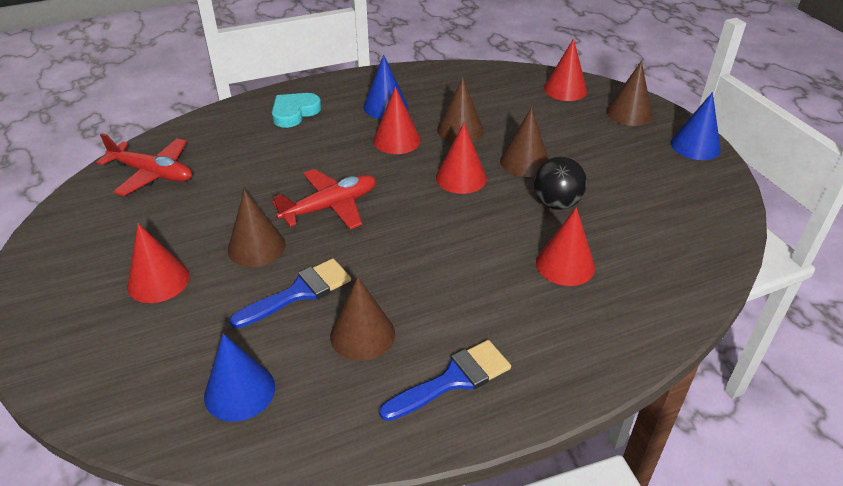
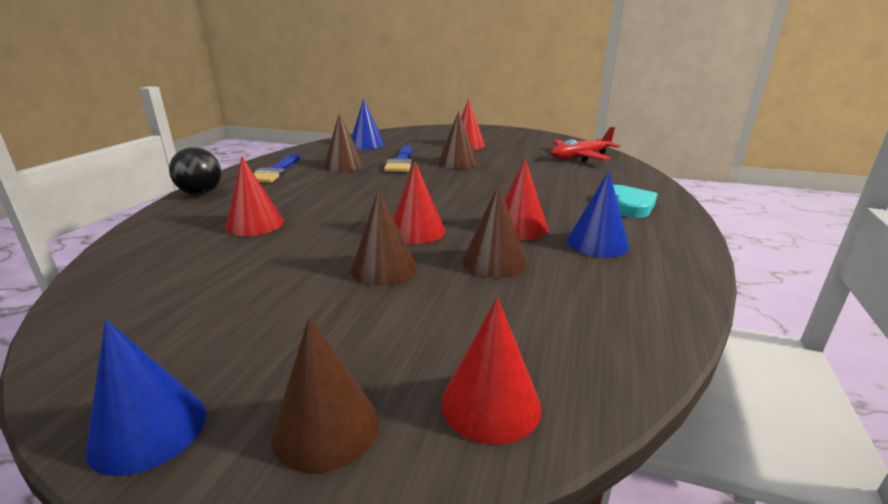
camera: 130 degrees right, 15 degrees down
red plane [272,169,376,229] -> none
black ball [533,157,587,210] -> black ball moved to [169,147,221,195]

